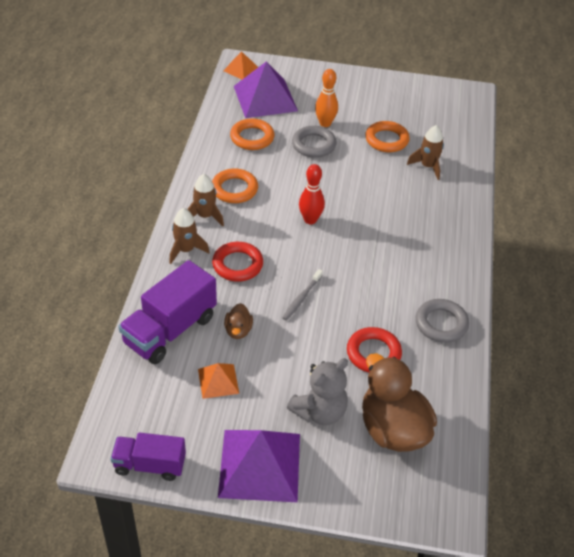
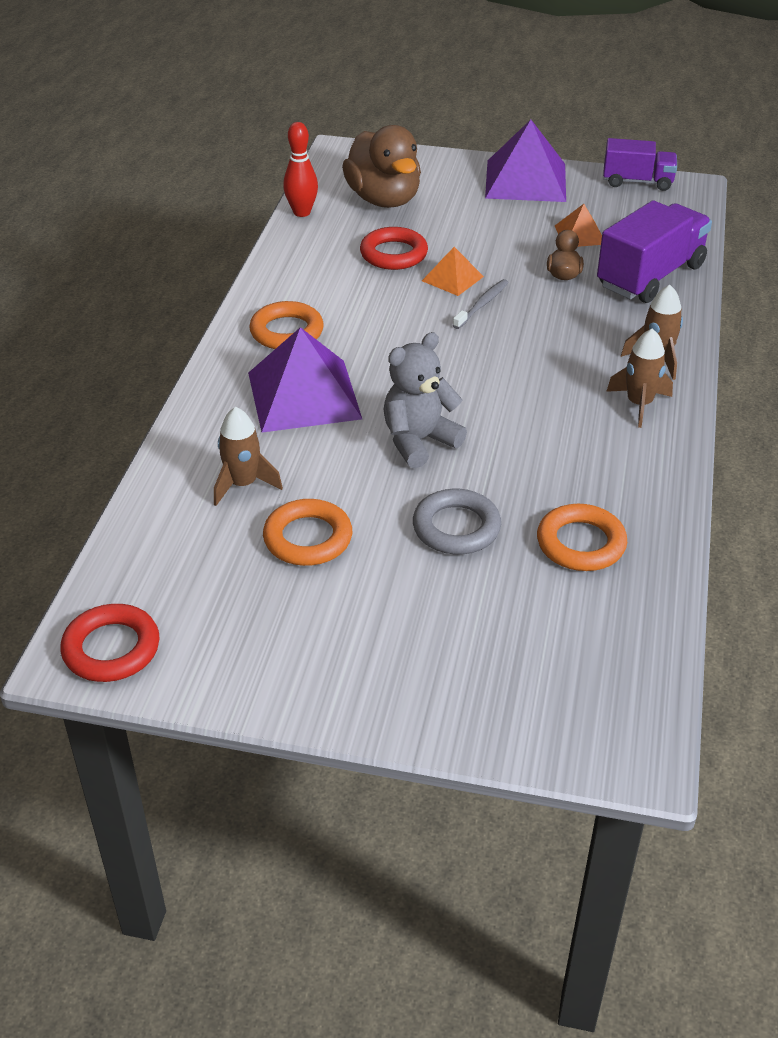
camera: 175 degrees left, 5 degrees down
orange ring [212,169,258,203] -> orange ring moved to [249,301,324,349]
red ring [212,242,263,282] -> red ring moved to [60,604,159,682]
orange pyramid [223,51,258,79] -> orange pyramid moved to [422,247,484,296]
purple pyramid [234,61,298,118] -> purple pyramid moved to [248,327,362,433]
grey teddy bear [287,358,348,425] -> grey teddy bear moved to [383,332,467,468]
red bowling pin [299,164,325,224] -> red bowling pin moved to [283,122,318,217]
orange bowling pin [315,69,338,127] -> none
grey ring [416,299,469,343] -> none

